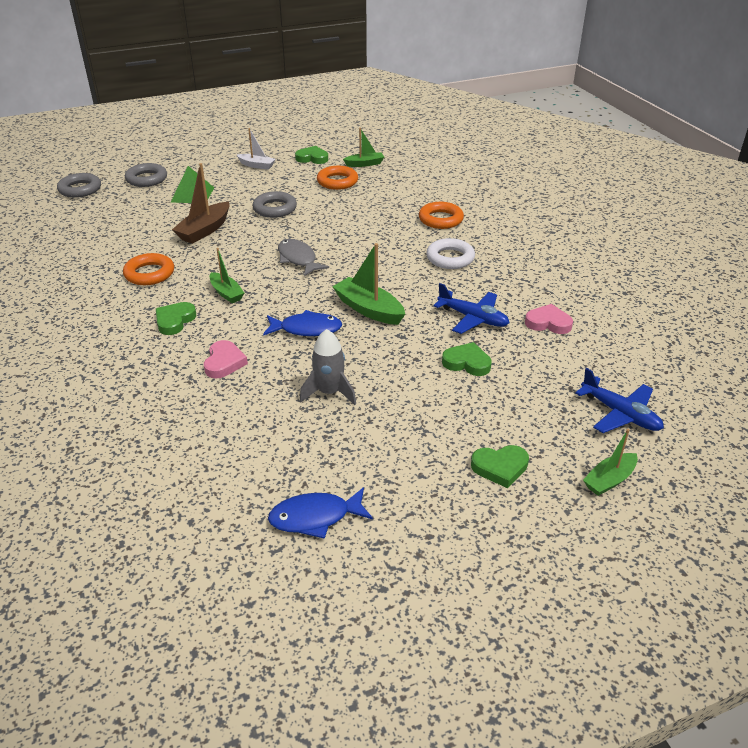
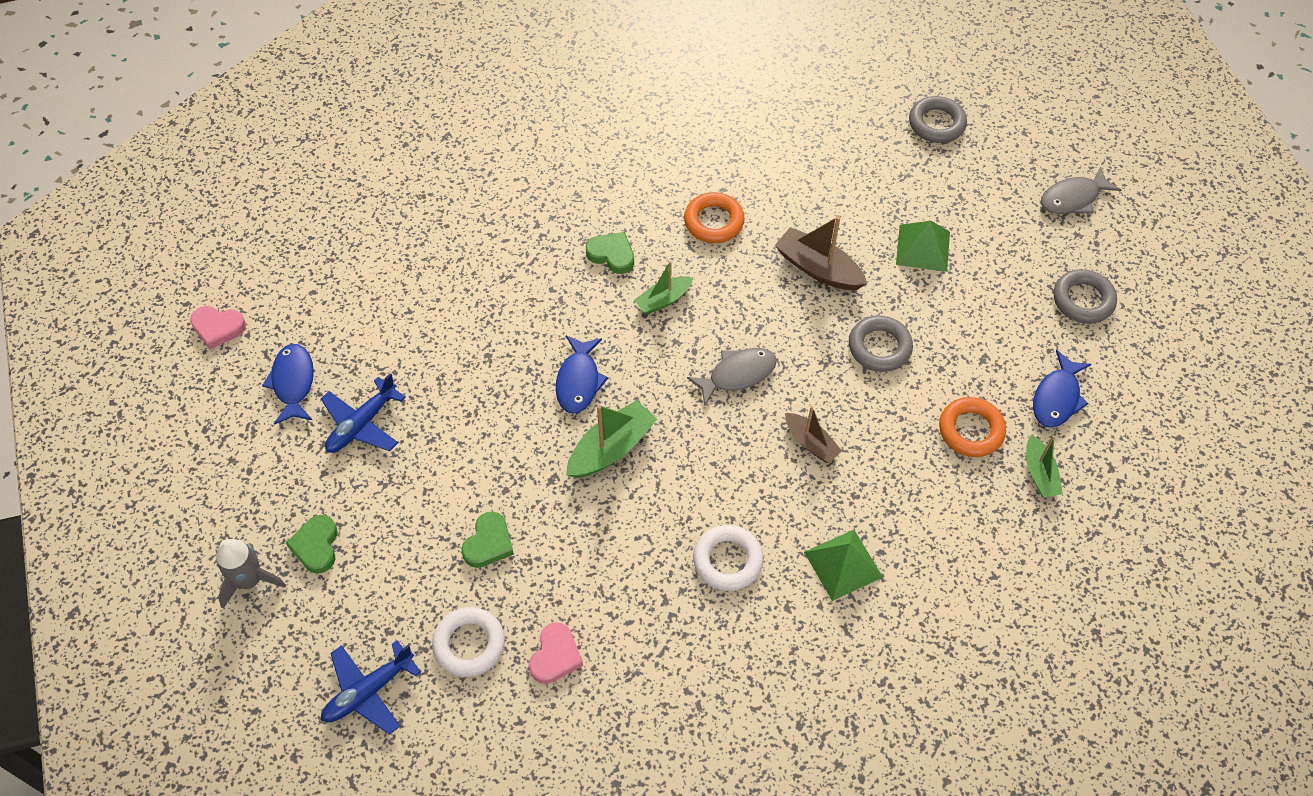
camera: 95 degrees right, 20 degrees up
grey ring [125,163,167,187] -> grey ring moved to [1054,269,1117,324]
pink heart [204,340,248,379] -> pink heart moved to [190,306,246,349]
white boat [237,128,276,170] -> none
green heart [295,146,328,164] -> blue fish [1033,350,1092,428]
grey rocket [300,329,356,405] -> grey rocket moved to [216,539,286,609]
orange ring [419,202,464,229] -> green pyramid [804,530,883,601]
blue plane [433,283,509,334] -> blue plane moved to [321,373,406,453]
green boat [583,429,638,496] -> none
none -> white ring [432,607,505,677]
none -> brown boat [785,406,842,463]
none -> grey fish [1041,166,1121,214]

